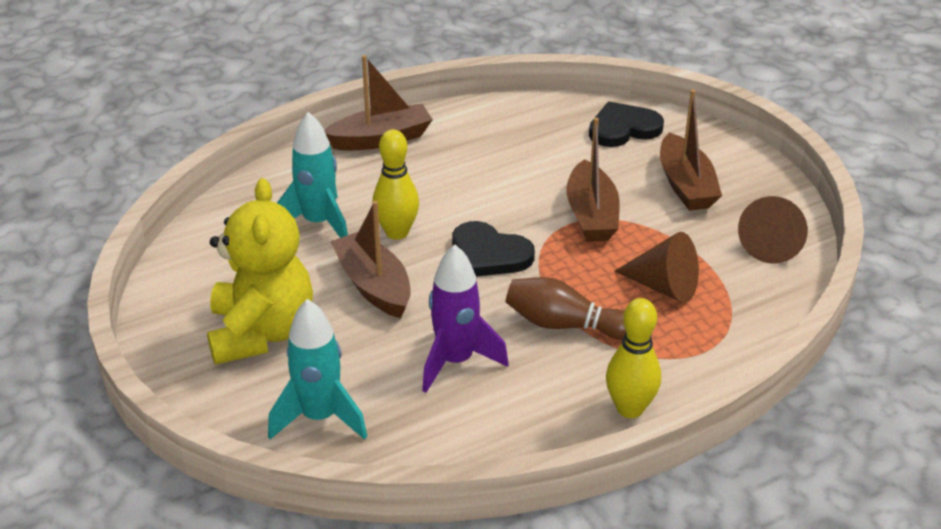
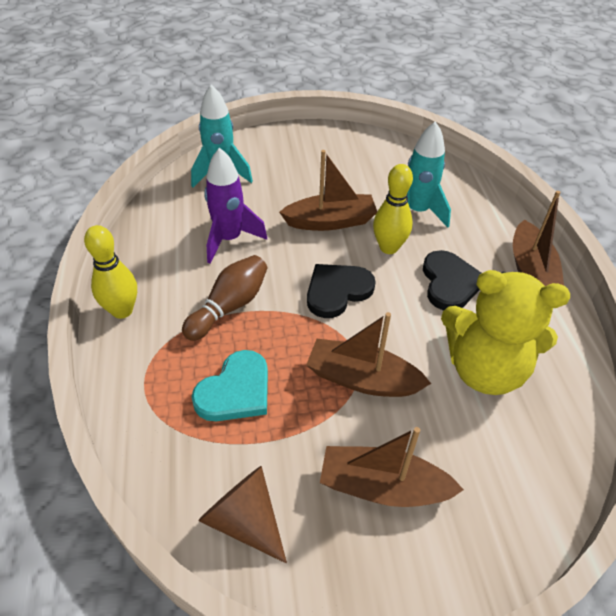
camera: 110 degrees right, 10 degrees up
yellow teddy bear [207,178,313,365] -> yellow teddy bear moved to [441,270,570,395]
black heart [589,102,664,147] -> black heart moved to [423,250,481,310]
brown cone [615,232,699,303] -> turquoise heart [192,350,268,421]

